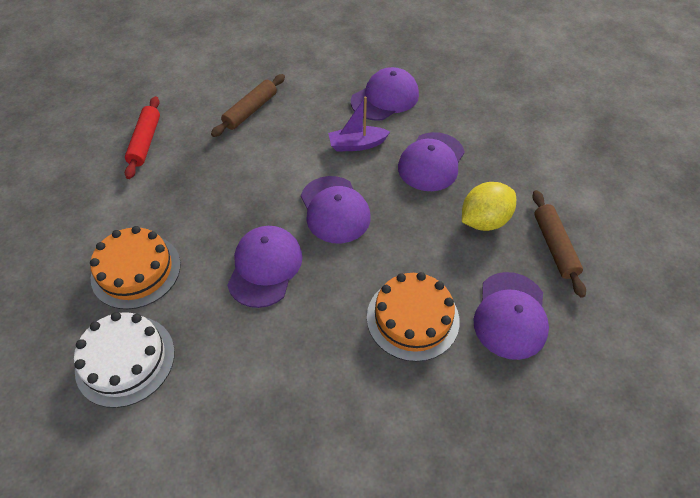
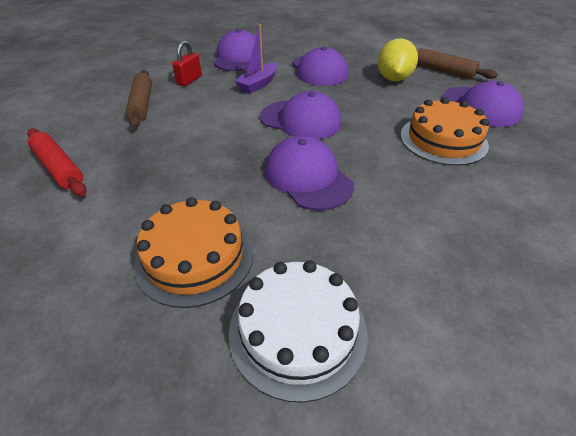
camera: 45 degrees left, 10 degrees down
none -> red padlock [172,41,202,86]

